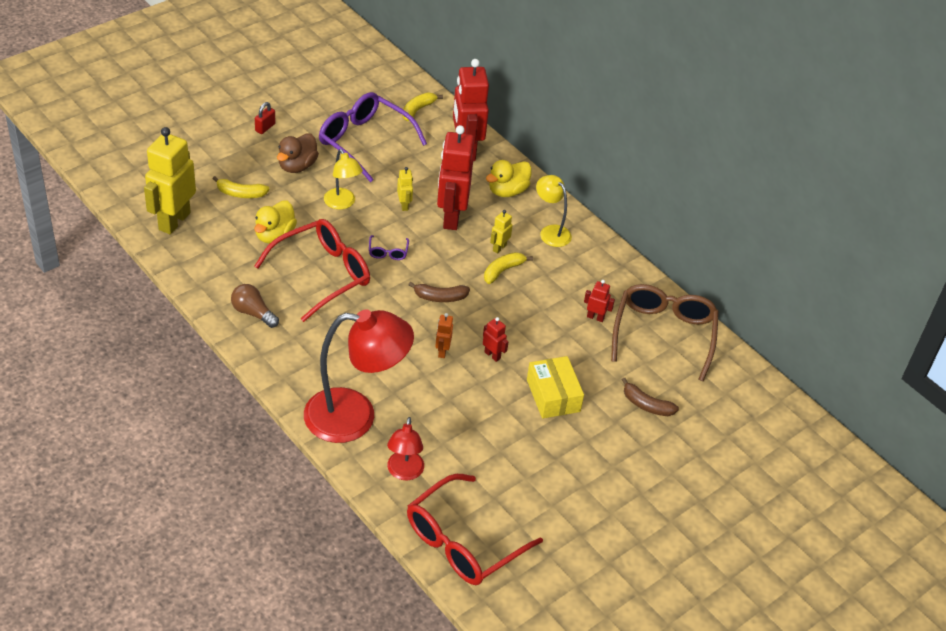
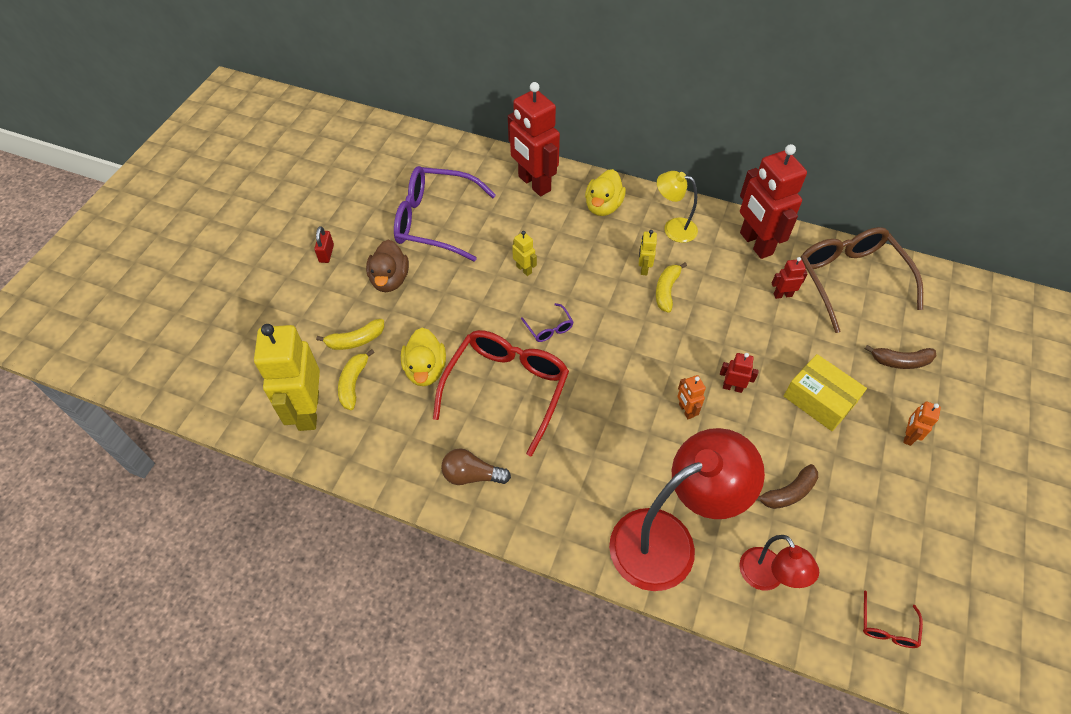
camera: 25 degrees left, 10 degrees up
yellow lamp [324,149,363,210] -> none
yellow banana [402,93,443,121] -> yellow banana moved to [338,349,375,410]
red glasses [407,474,543,585] -> red glasses [863,590,923,648], size x0.41
brown banana [408,282,470,302] -> brown banana moved to [756,464,818,509]
red robot [437,125,474,230] -> red robot moved to [740,144,807,259]
none -> orange robot [903,402,941,446]

